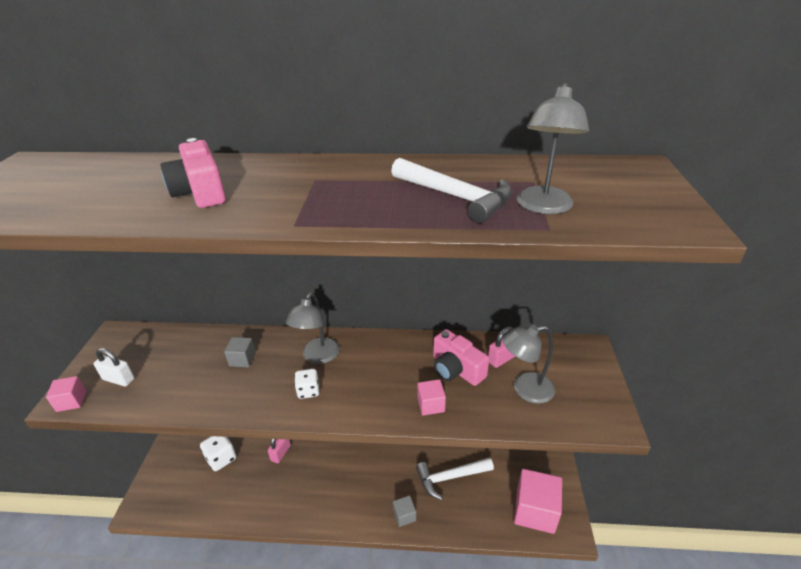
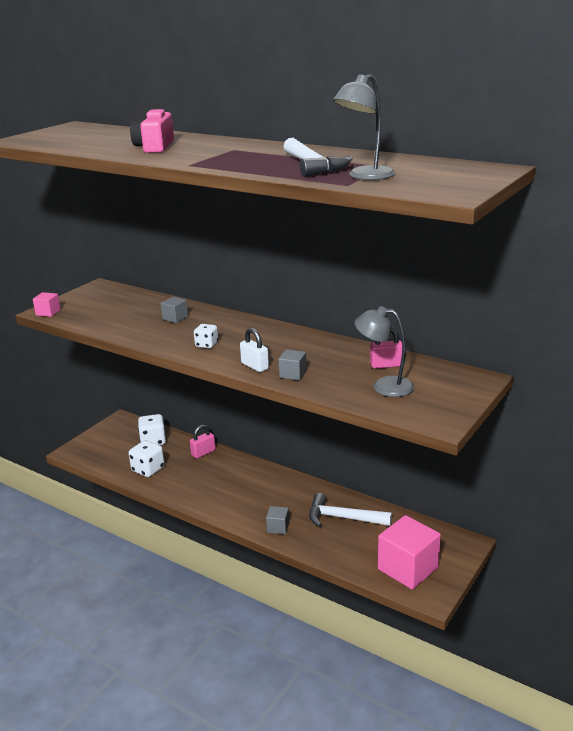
camera: 30 degrees right, 10 degrees down
white padlock [94,348,135,386] -> white padlock moved to [240,328,269,372]
grey lamp [286,292,340,364] -> none
pink cube [417,379,446,416] -> grey cube [278,349,307,380]
pink camera [433,329,489,386] -> none
none -> white dice [129,440,165,477]

